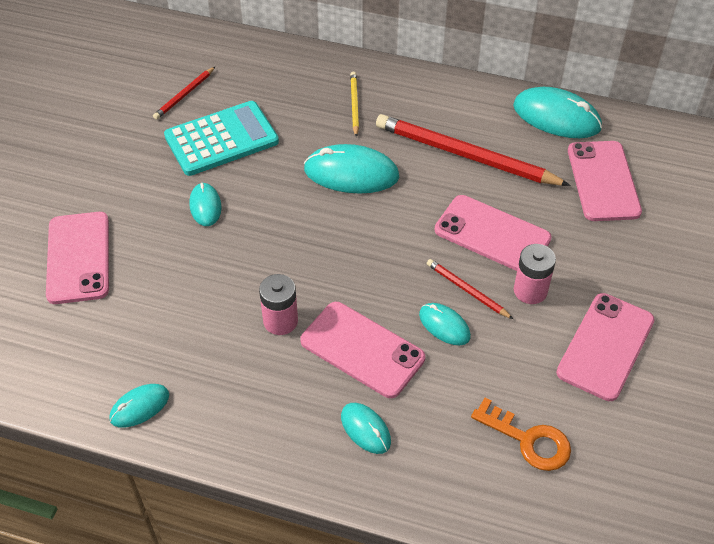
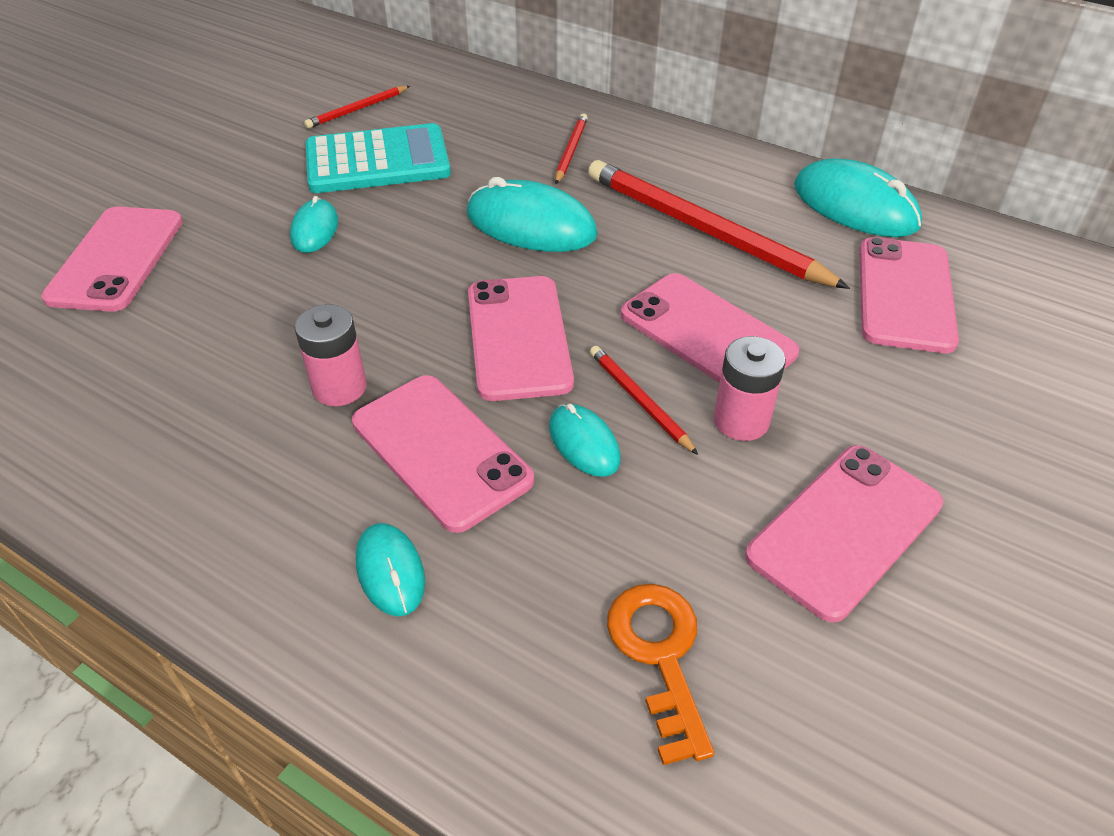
camera: 15 degrees right, 5 degrees down
turquoise mouse [109,384,169,428] -> none
yellow pencil [350,72,359,137] -> red pencil [555,114,588,184]
orange key [471,398,571,471] -> orange key turned 150 degrees counterclockwise [607,584,714,765]
none -> pink phone [468,276,574,401]

